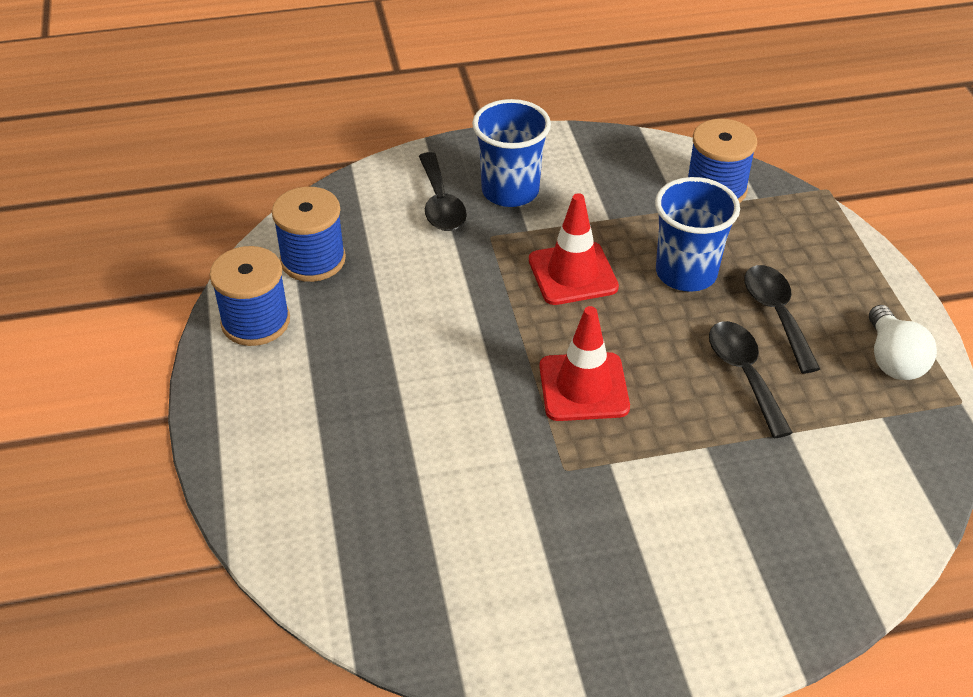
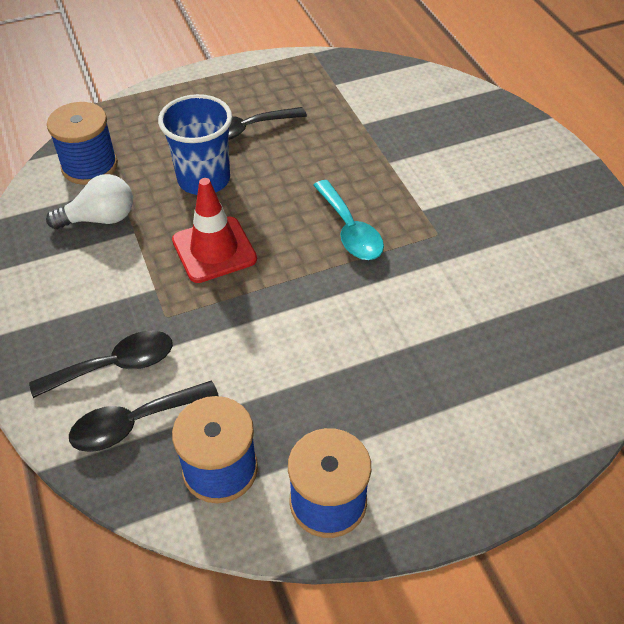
camera: 100 degrees left, 5 degrees up
blue cup [472,99,551,207] -> none
red traffic cone [539,306,630,421] -> turquoise spoon [313,180,384,260]
black spoon [709,321,793,438] -> black spoon moved to [69,381,219,452]
white light bulb [869,305,937,380] -> white light bulb moved to [46,174,133,229]

